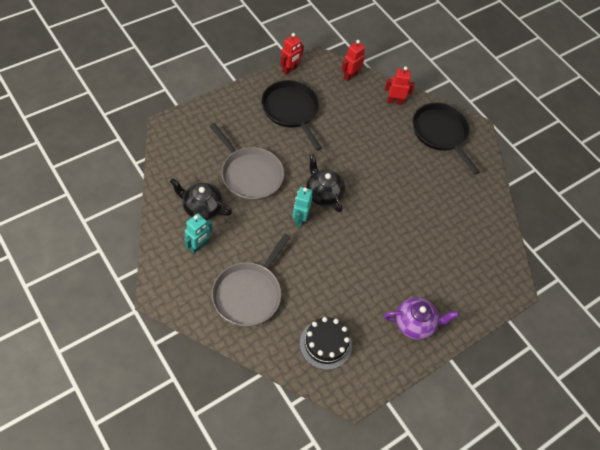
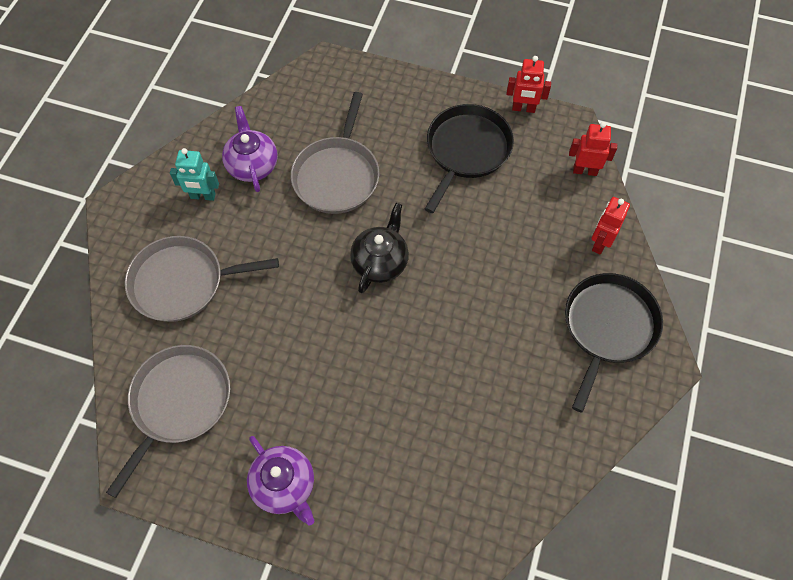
camera: 60 degrees right, 5 degrees up
black teapot [170,178,232,220] -> purple teapot [222,106,278,192]
turquoise robot [292,187,313,227] -> none
black cake [300,317,352,370] -> grey pan [106,345,230,498]
red robot [385,67,415,105] -> red robot turned 120 degrees counterclockwise [592,197,630,254]

